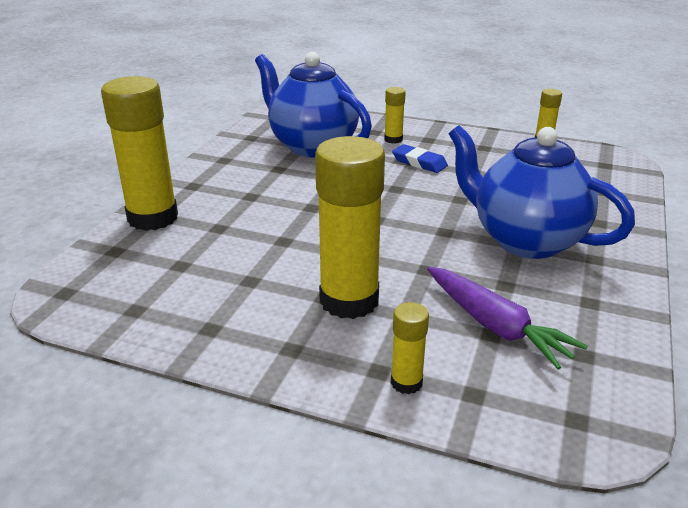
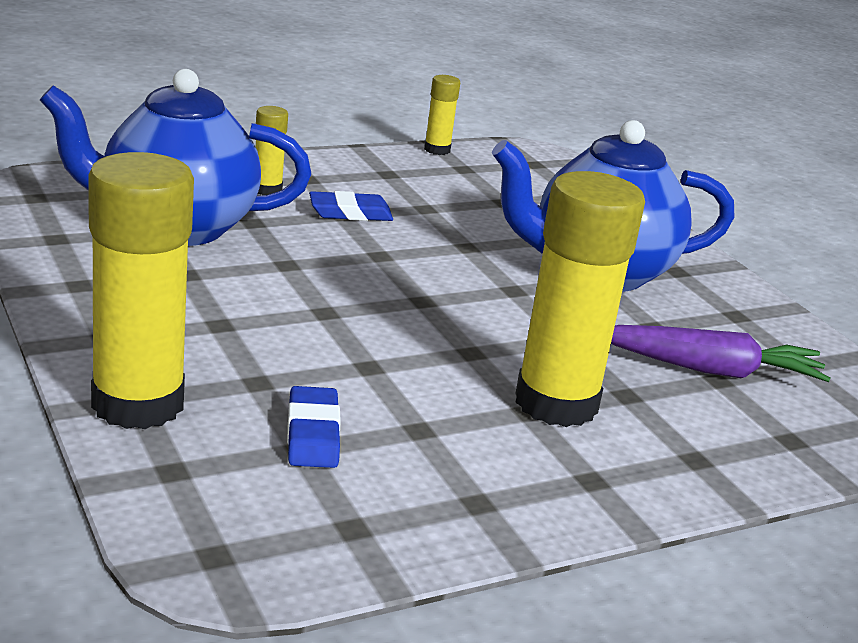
camera: 50 degrees left, 5 degrees down
yellow glue stick [391,302,429,394] -> none
none -> blue eraser [287,386,341,468]

